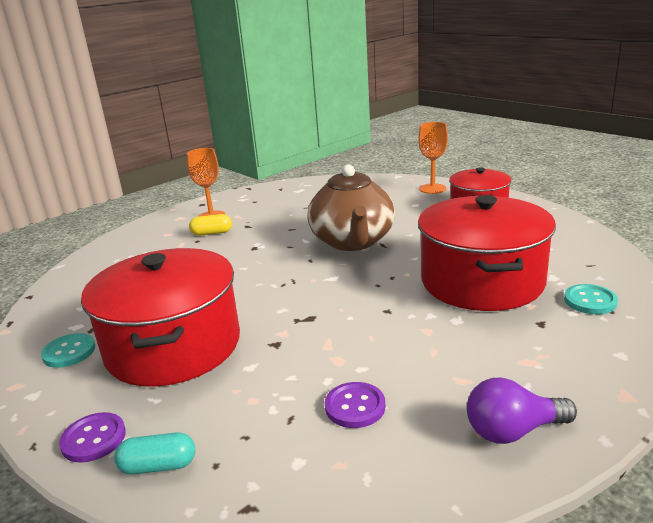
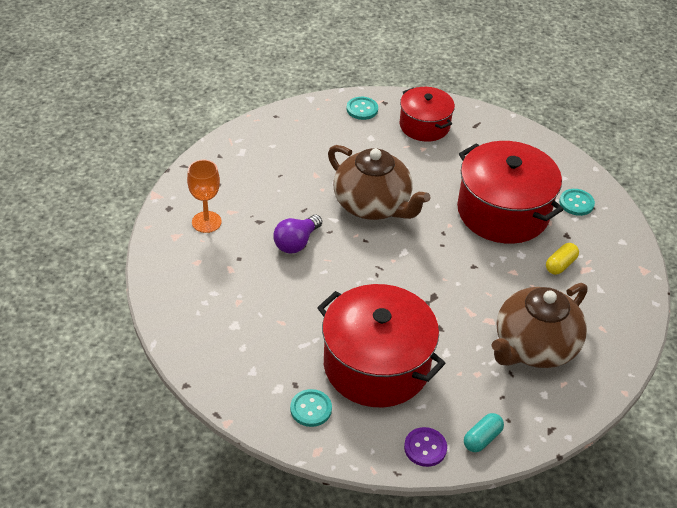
camera: 45 degrees left, 20 degrees up
yellow capsule [189,214,232,236] -> yellow capsule moved to [546,243,579,275]
purple button [325,382,385,428] -> brown teapot [491,283,588,368]
orange goblet [419,122,448,194] -> turquoise button [346,97,378,120]
purple light bulb [467,378,577,444] -> purple light bulb moved to [273,215,322,253]

